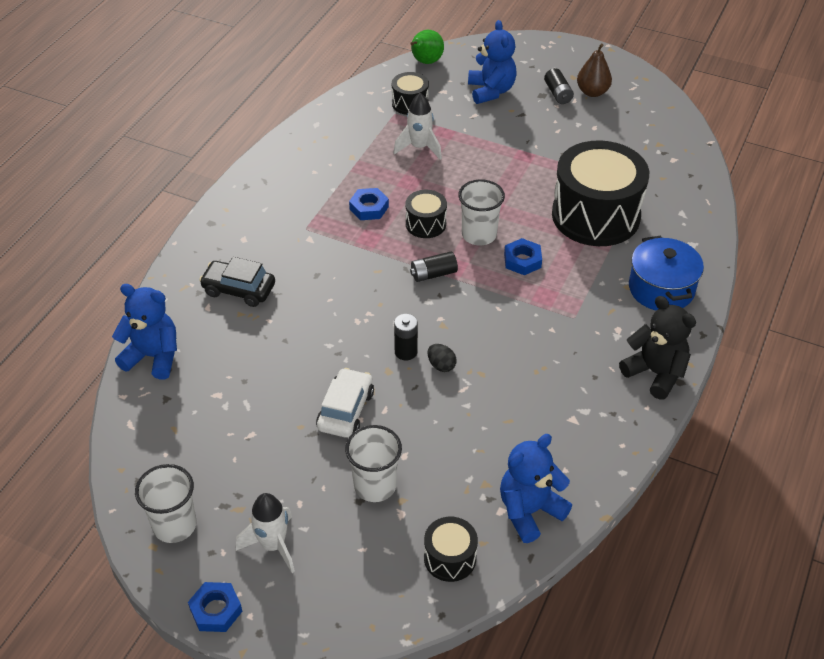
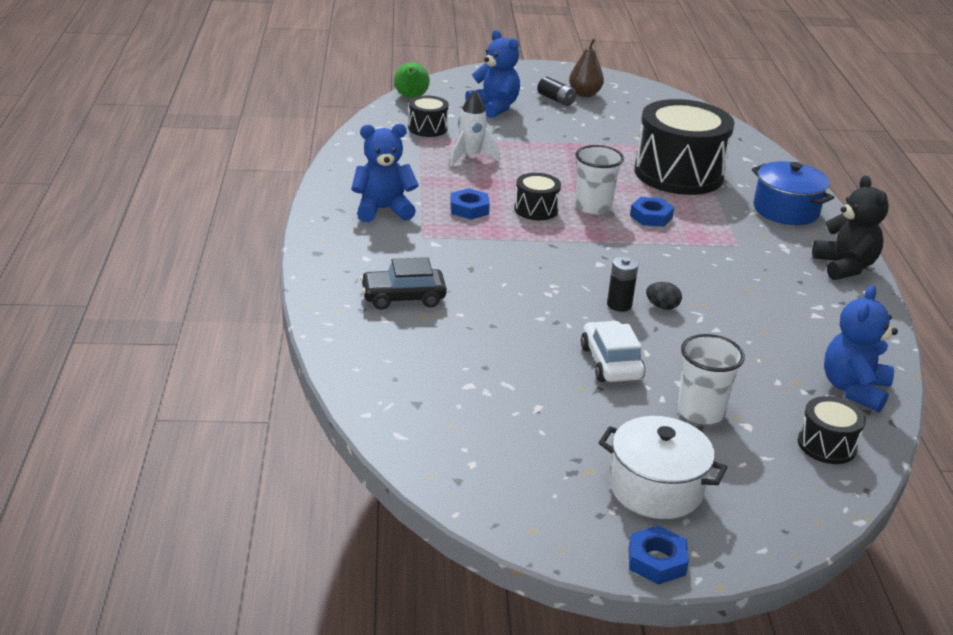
camera: 30 degrees left, 15 degrees down
blue teddy bear [112,284,177,379] -> blue teddy bear moved to [351,124,419,222]
white cup [135,464,196,543] -> none
white rocket [236,493,295,573] -> white pot [598,416,727,519]
black battery [410,251,458,282] -> none
black teddy bear [619,296,696,400] -> black teddy bear turned 60 degrees clockwise [812,176,888,280]

